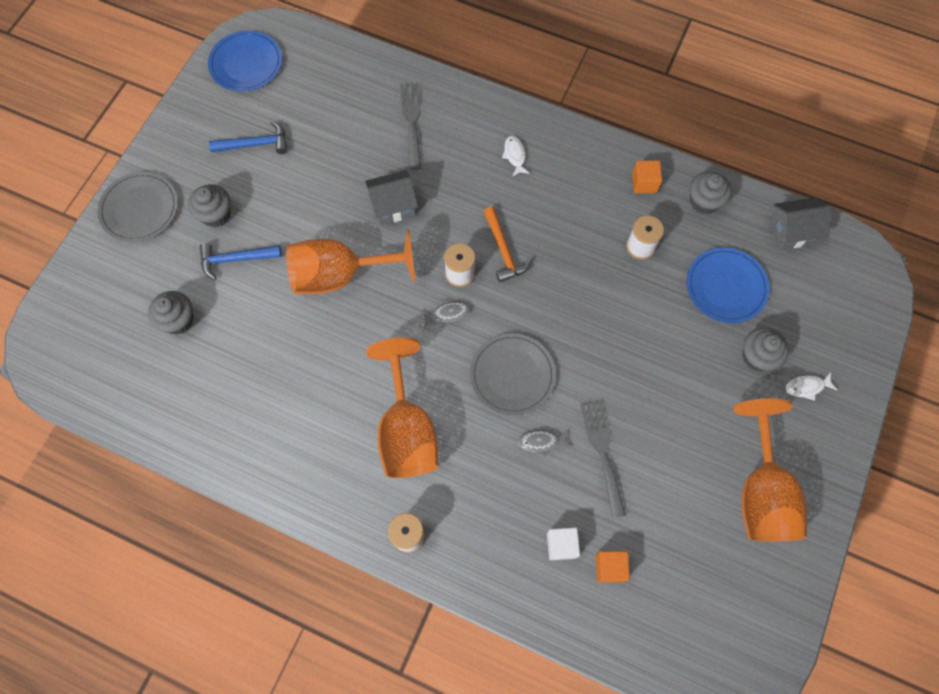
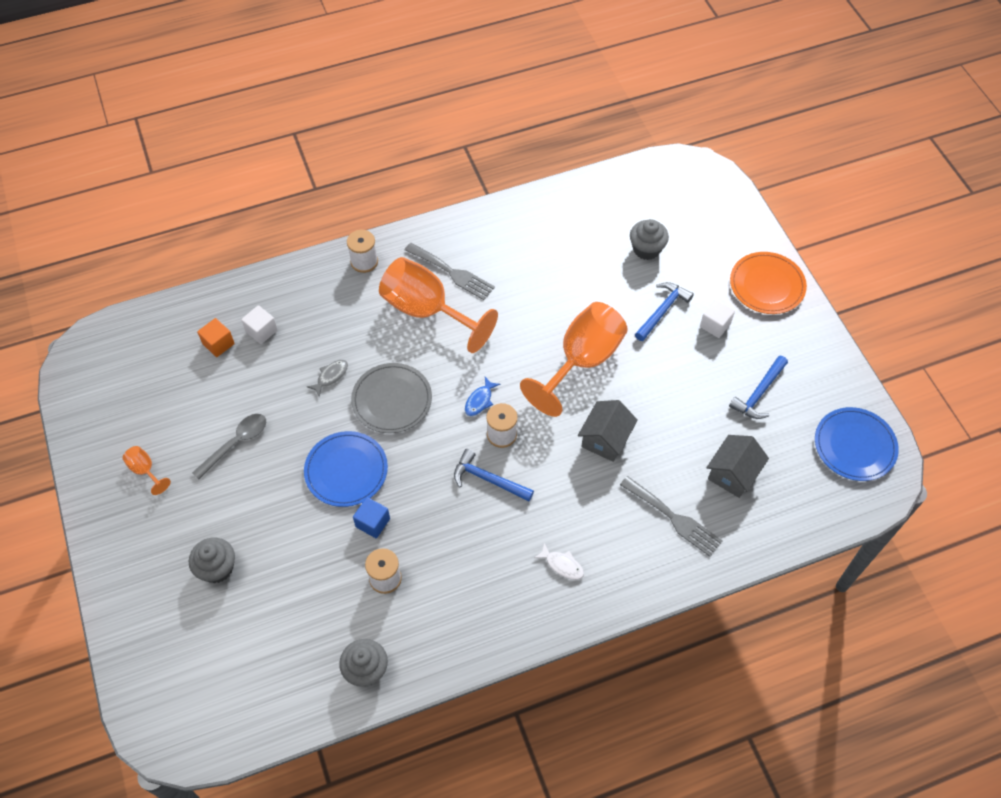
camera: 135 degrees right, 10 degrees down
grey plate [97,172,178,242] -> orange plate [730,252,807,314]
grey cupcake [188,184,231,227] -> white cube [700,299,735,338]
grey fish [420,299,470,327] -> blue fish [465,377,500,416]
orange hammer [483,207,532,282] -> blue hammer [454,449,534,501]
grey fork [580,400,626,518] -> grey fork moved to [405,243,495,300]
orange cube [632,160,662,193] -> none
blue plate [686,248,770,323] -> blue plate moved to [304,431,388,507]
orange goblet [733,398,807,542] -> orange goblet [123,446,171,495], size x0.42
grey house [769,197,831,250] -> grey house moved to [706,435,769,498]
white fish [785,372,837,401] -> none
none -> grey spoon [192,414,266,480]
none -> blue cube [353,497,390,538]

